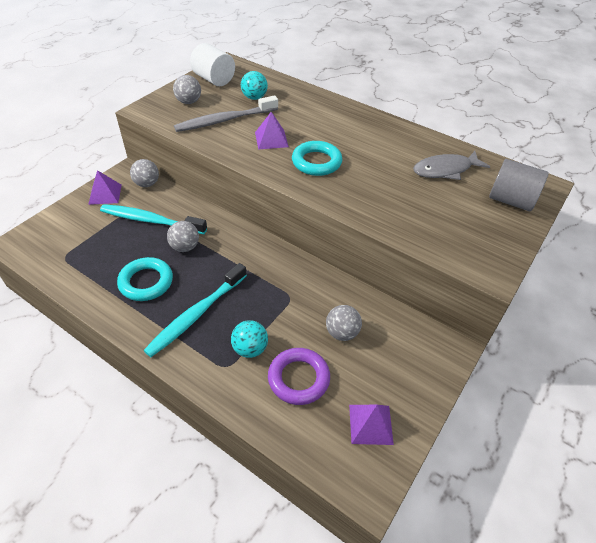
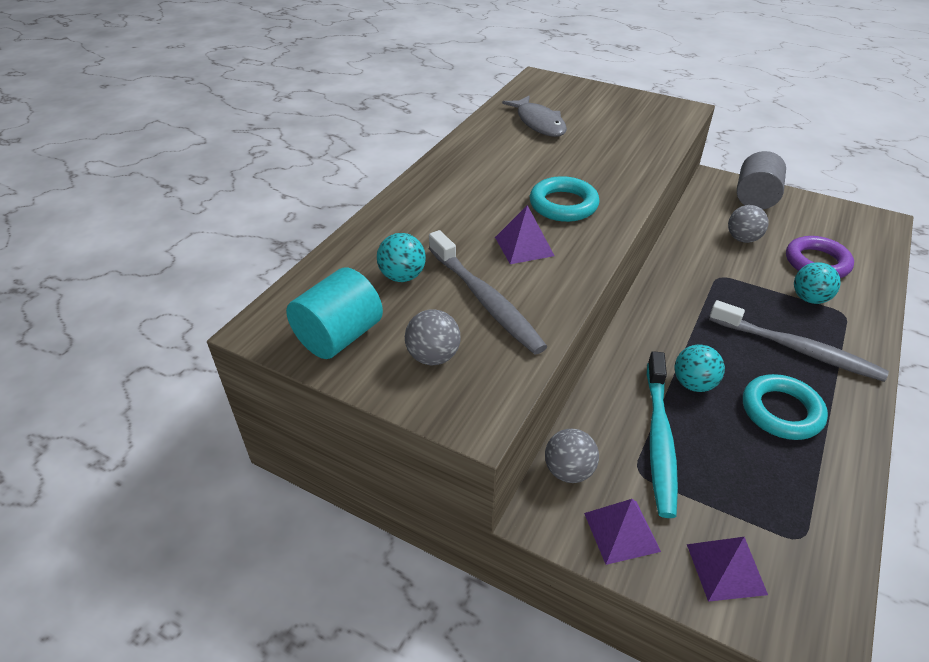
camera: 95 degrees left, 5 degrees down
turquoise toothbrush [143,263,247,357] -> grey toothbrush [709,300,889,382]
grey ball [167,221,199,252] -> turquoise ball [675,344,725,392]
white cylinder [190,43,235,86] -> turquoise cylinder [286,268,383,359]
purple pyramid [349,405,394,445] -> purple pyramid moved to [687,537,768,602]
grey cylinder [489,159,549,211] -> grey cylinder moved to [737,151,786,210]

